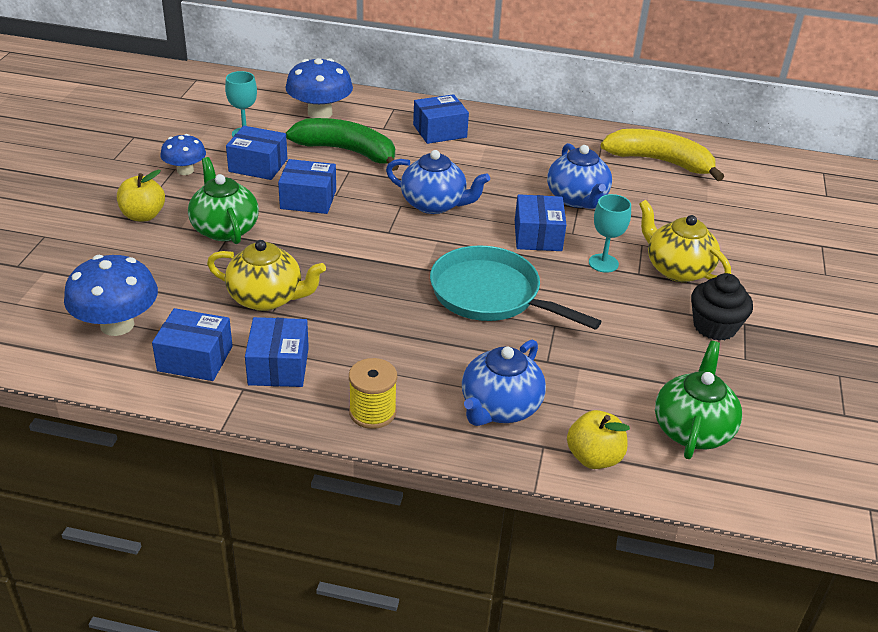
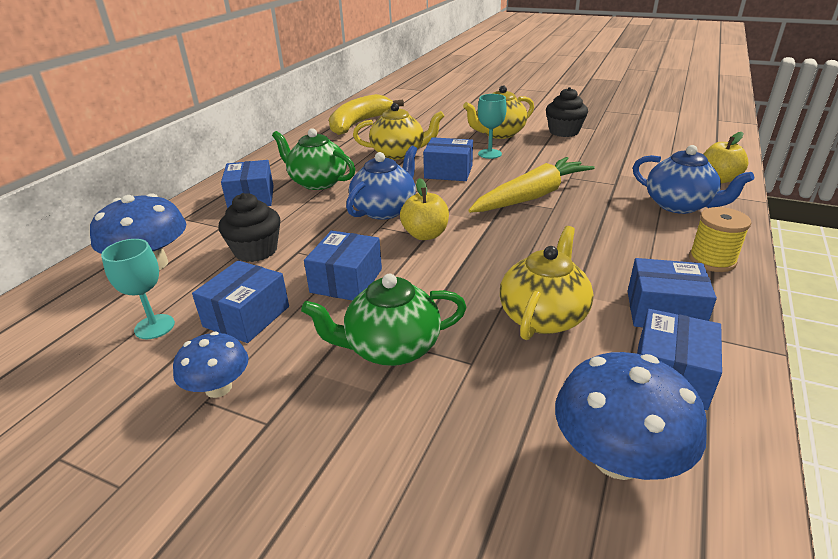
camera: 75 degrees left, 5 degrees down
yellow apple [117,170,165,221] -> yellow apple moved to [400,178,449,240]
green banana [286,118,399,171] -> black cupcake [219,193,280,262]
turquoise pan [430,245,602,330] -> yellow carrot [468,157,595,213]
blue teapot [547,143,612,209] -> yellow teapot [353,103,444,160]
green teapot [655,341,742,459] -> green teapot moved to [272,128,355,190]

